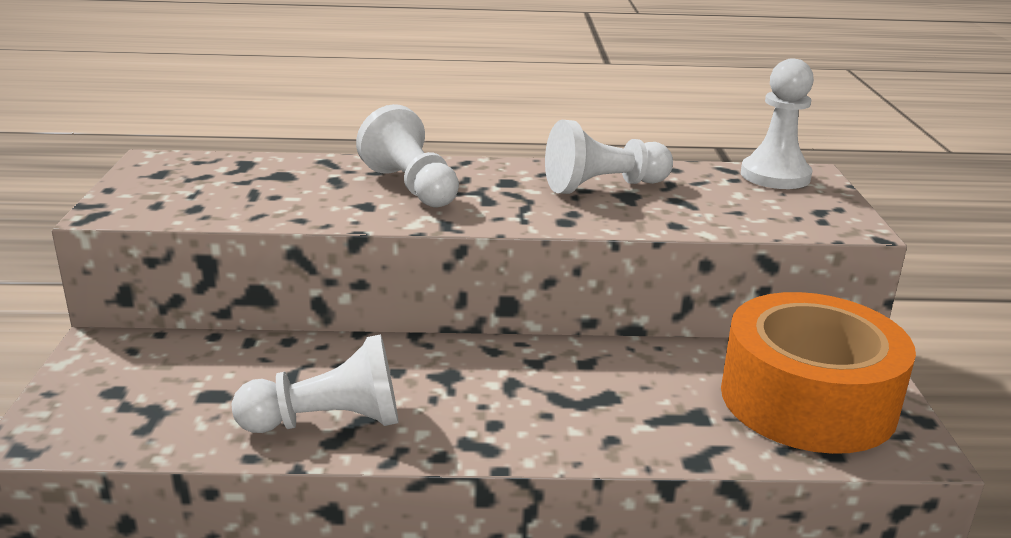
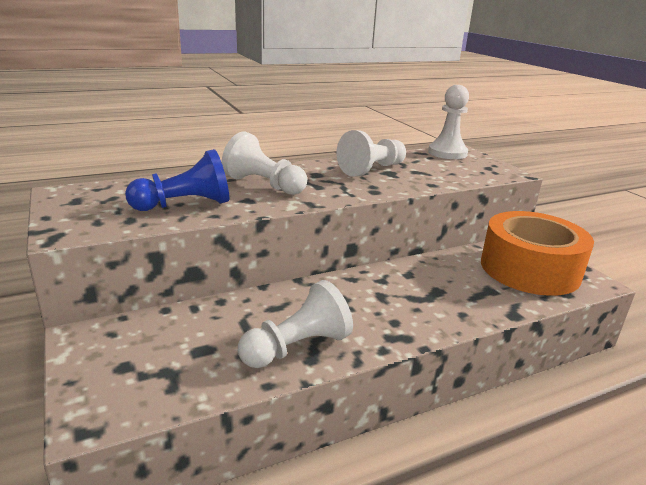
camera: 25 degrees left, 0 degrees up
none -> blue pawn [125,149,229,211]

